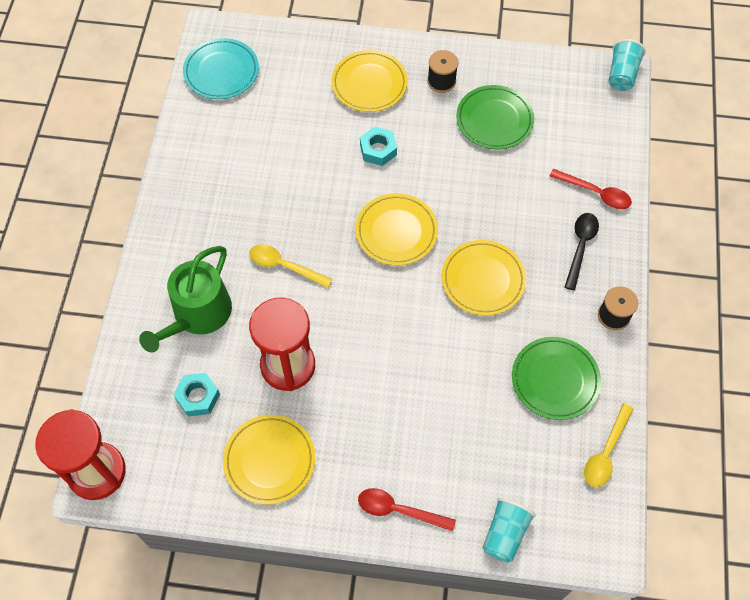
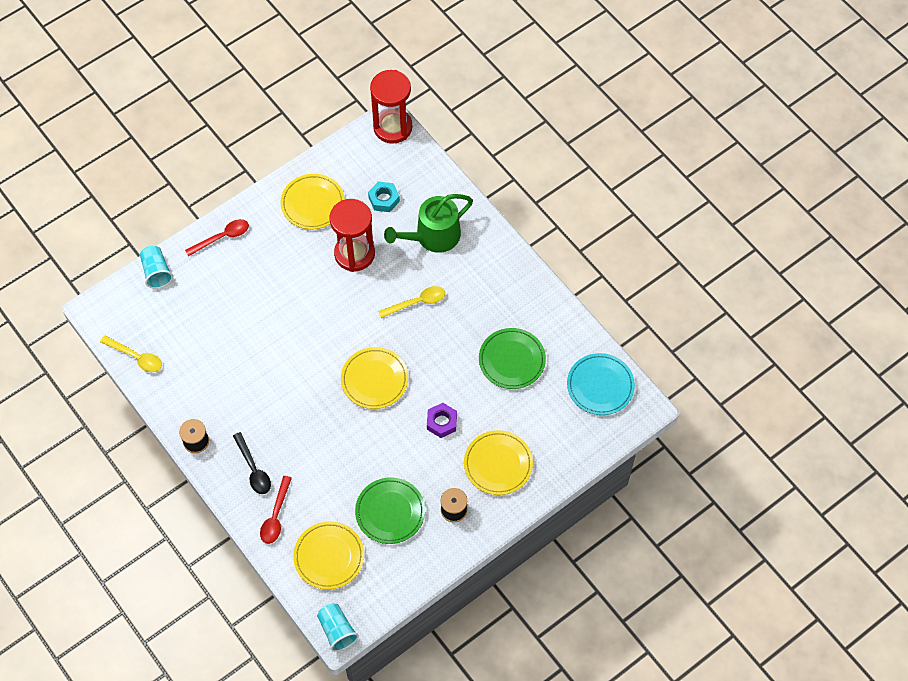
camera: 135 degrees right, 0 degrees up
green watering can [139,246,232,353] -> green watering can turned 105 degrees counterclockwise [384,194,473,253]
turquoise nut [360,126,397,166] -> purple nut [427,403,457,438]
yellow plate [441,240,526,316] -> yellow plate moved to [293,521,364,590]
green plate [512,337,601,420] -> green plate moved to [479,328,546,389]
red spoon [550,169,632,209] -> red spoon turned 60 degrees counterclockwise [260,476,292,544]
yellow spoon [584,403,634,487] -> yellow spoon turned 135 degrees clockwise [100,336,162,372]

